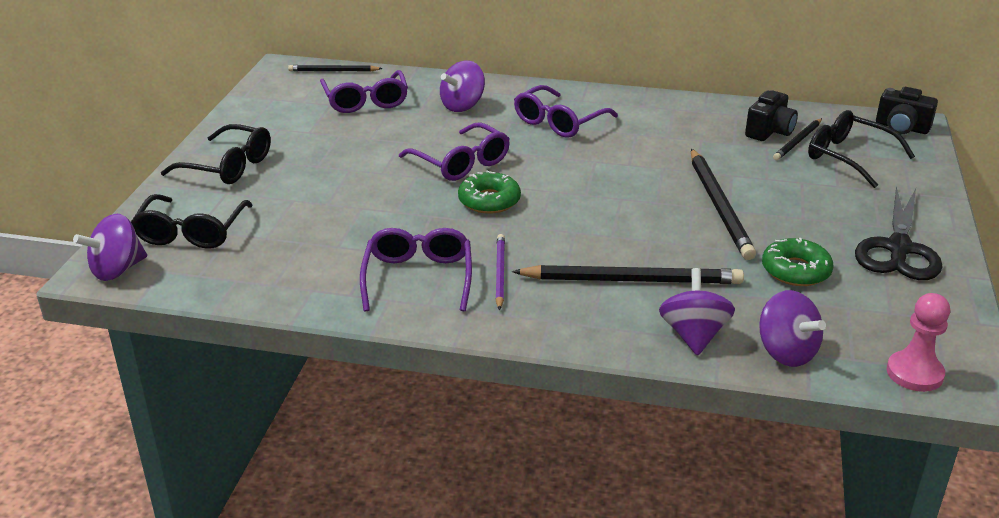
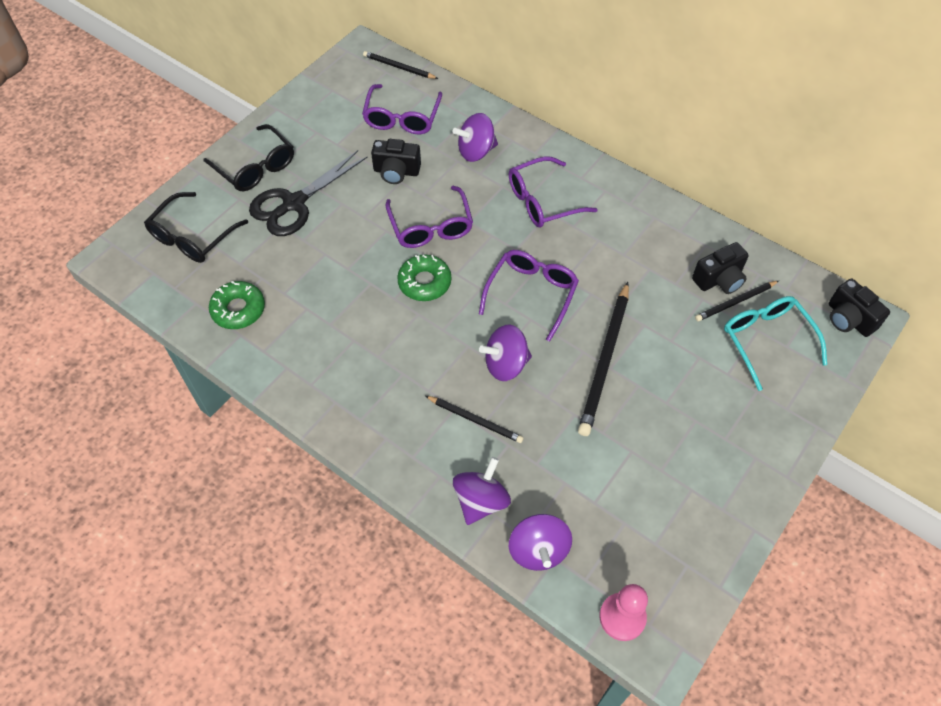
camera: 25 degrees right, 25 degrees up
purple spinning top [73,214,147,281] -> purple spinning top moved to [479,324,532,381]
purple glasses [360,228,472,312] -> purple glasses moved to [479,250,579,342]
purple pencil [496,234,505,310] -> none
black pencil [512,265,744,284] -> black pencil [426,396,524,443], size x0.57
green donut [762,238,834,286] -> green donut moved to [209,281,265,329]
black glasses [808,110,915,188] -> turquoise glasses [724,296,827,391]
black scissors [855,186,942,280] -> black scissors moved to [249,150,368,236]
none -> black camera [371,139,421,184]

